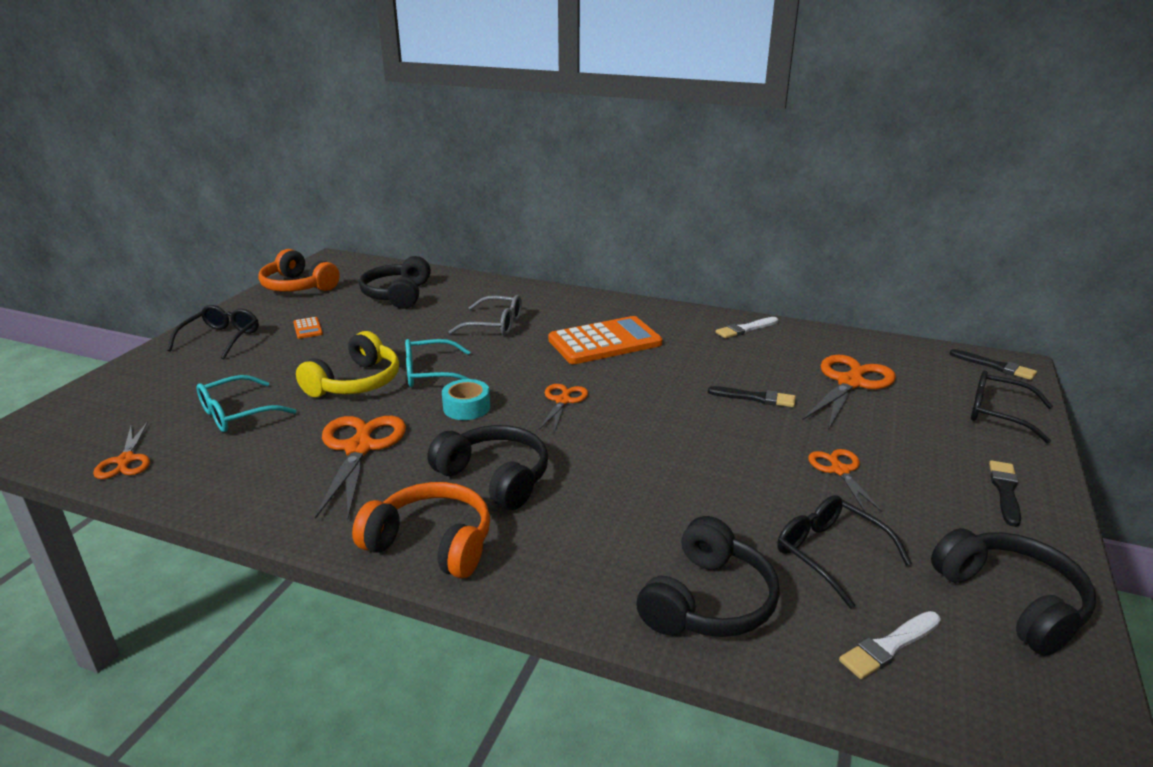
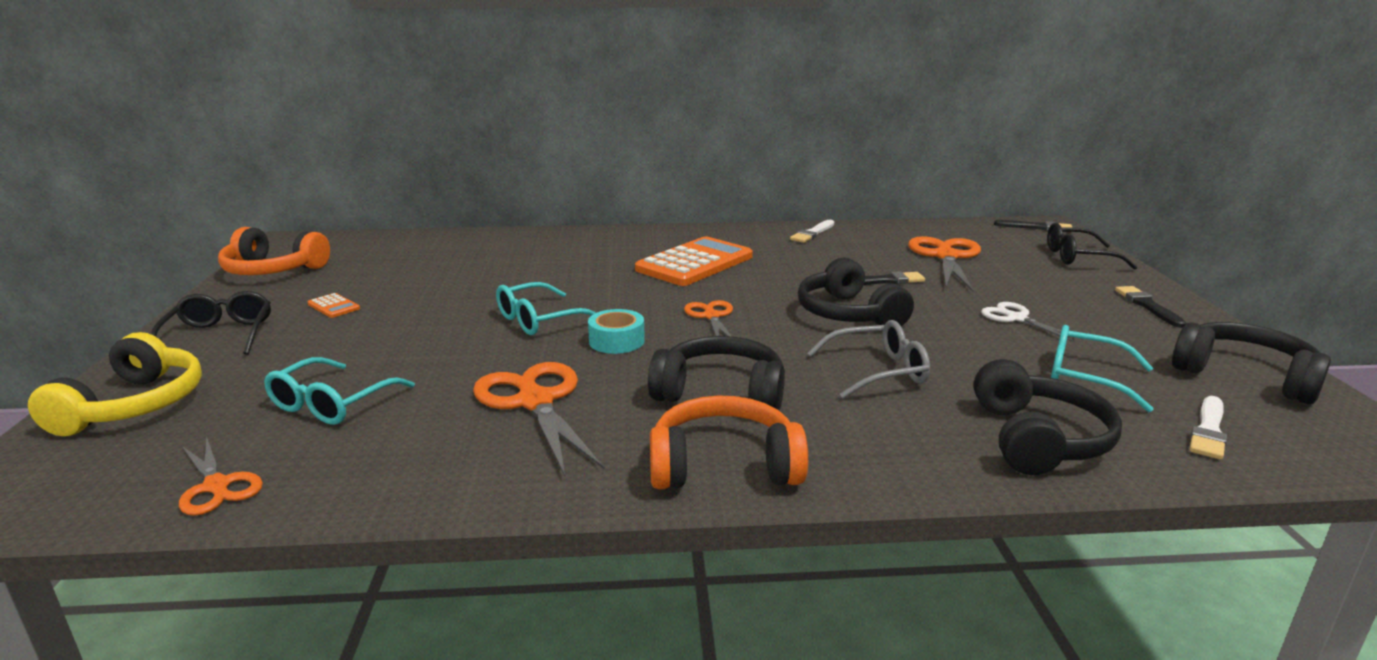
camera: 25 degrees left, 5 degrees down
yellow headphones [296,331,399,397] -> yellow headphones moved to [28,332,202,436]
black headphones [359,256,431,309] -> black headphones moved to [798,258,914,326]
grey glasses [448,295,522,336] -> grey glasses moved to [807,320,930,399]
black glasses [777,495,912,609] -> turquoise glasses [1051,325,1154,412]
orange scissors [808,449,882,512] -> white scissors [981,302,1086,343]

